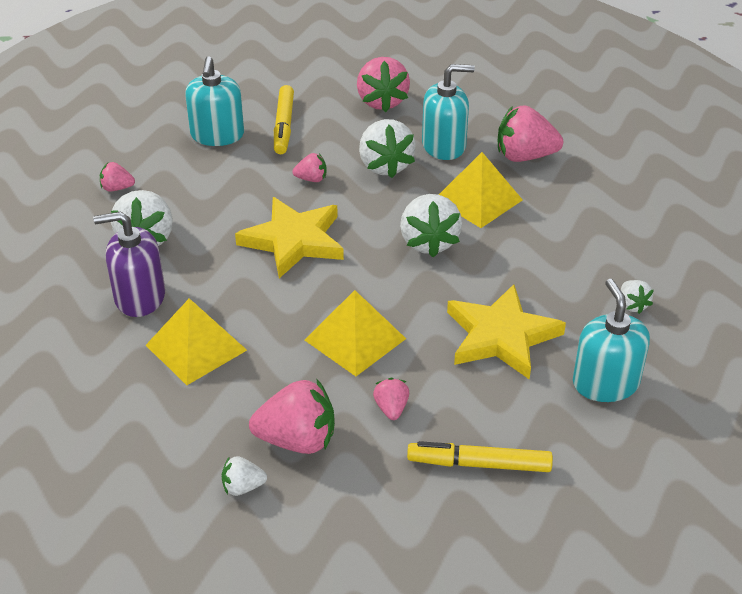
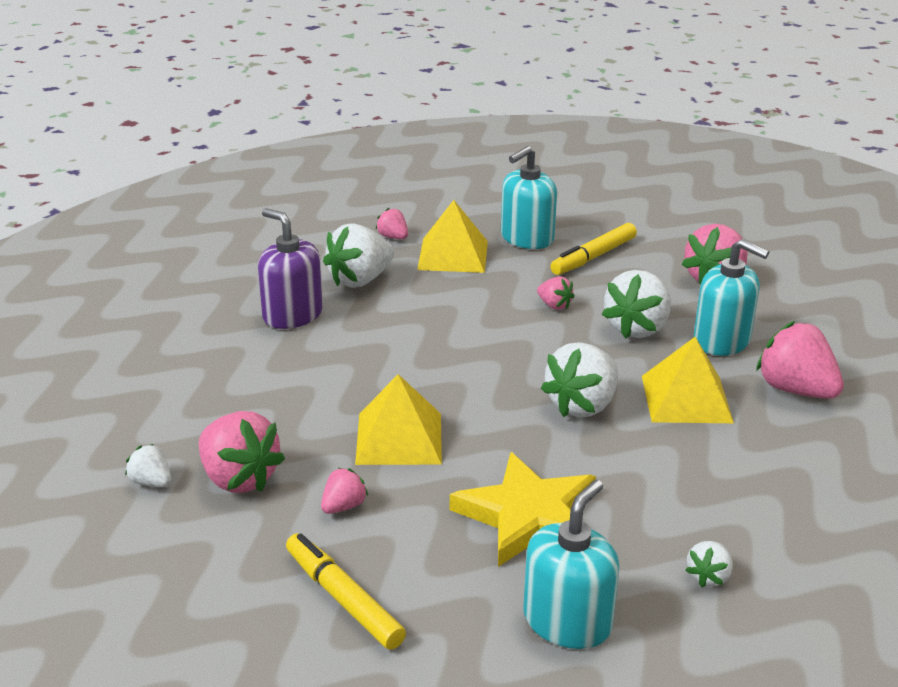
camera: 45 degrees right, 10 degrees down
yellow pyramid [146,298,247,385] -> yellow pyramid moved to [417,200,488,273]
yellow star [235,197,344,278] -> none

